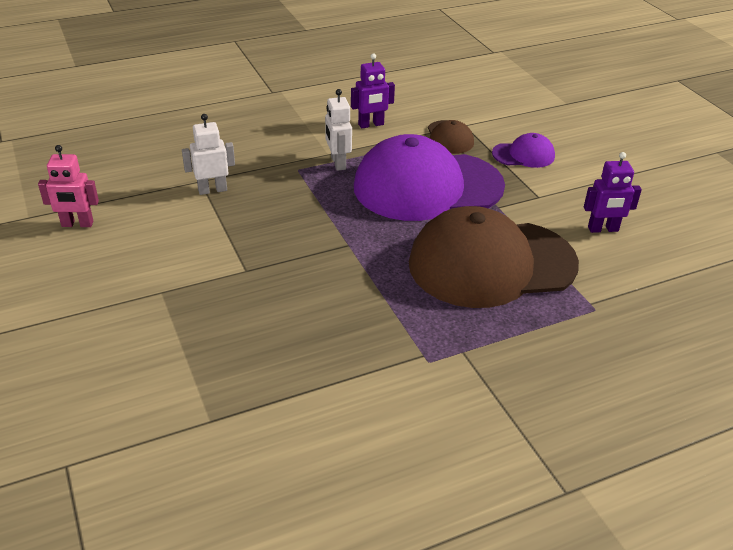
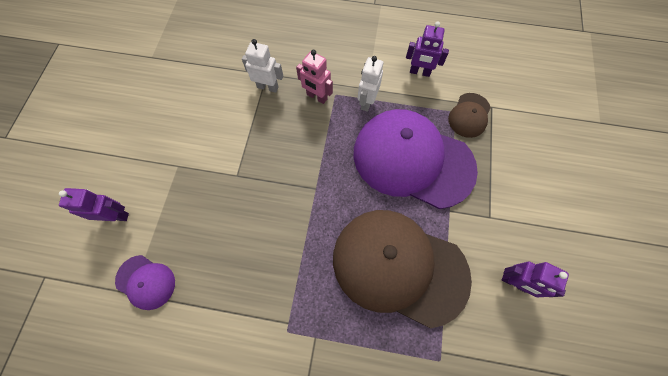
camera: 35 degrees right, 30 degrees up
pink robot [38,145,99,227] -> pink robot moved to [296,50,333,104]
purple cap [492,133,555,168] -> purple cap moved to [115,255,175,310]
none -> purple robot [59,188,129,221]

